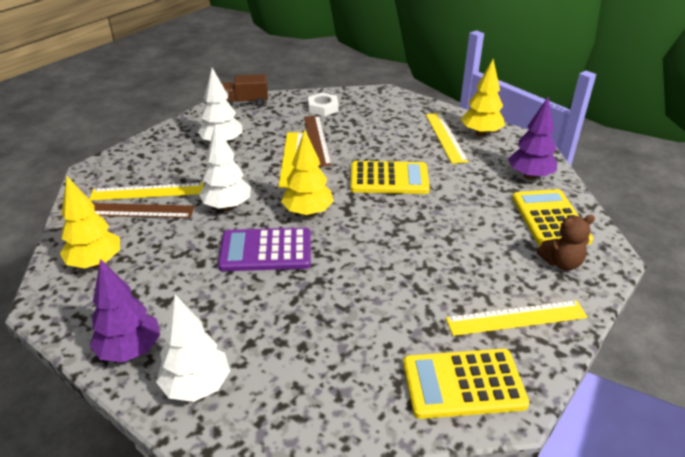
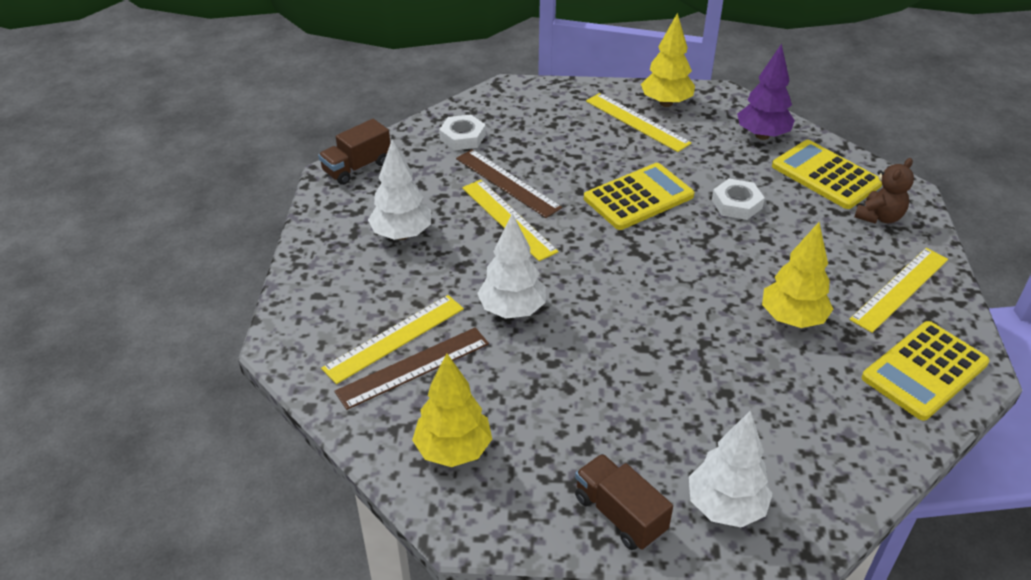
camera: 35 degrees left, 5 degrees up
purple tree [89,259,160,362] -> brown truck [575,454,673,550]
purple calculator [218,228,311,271] -> none
yellow tree [281,129,334,217] -> yellow tree moved to [762,222,833,328]
none -> white nut [712,179,765,220]

